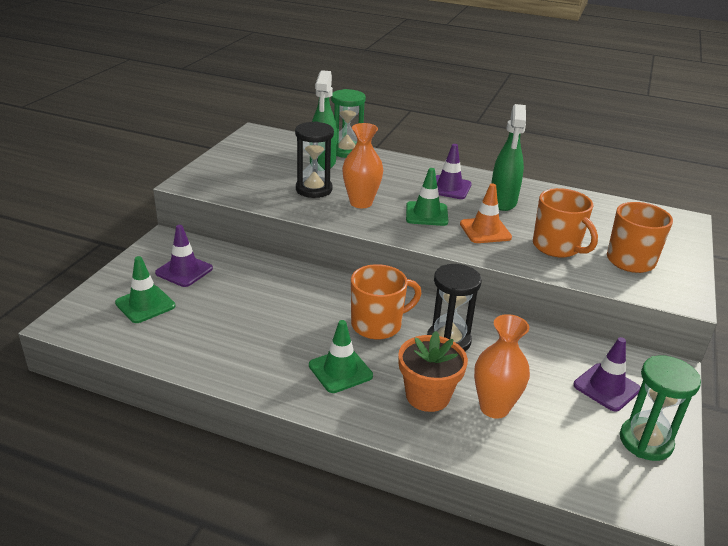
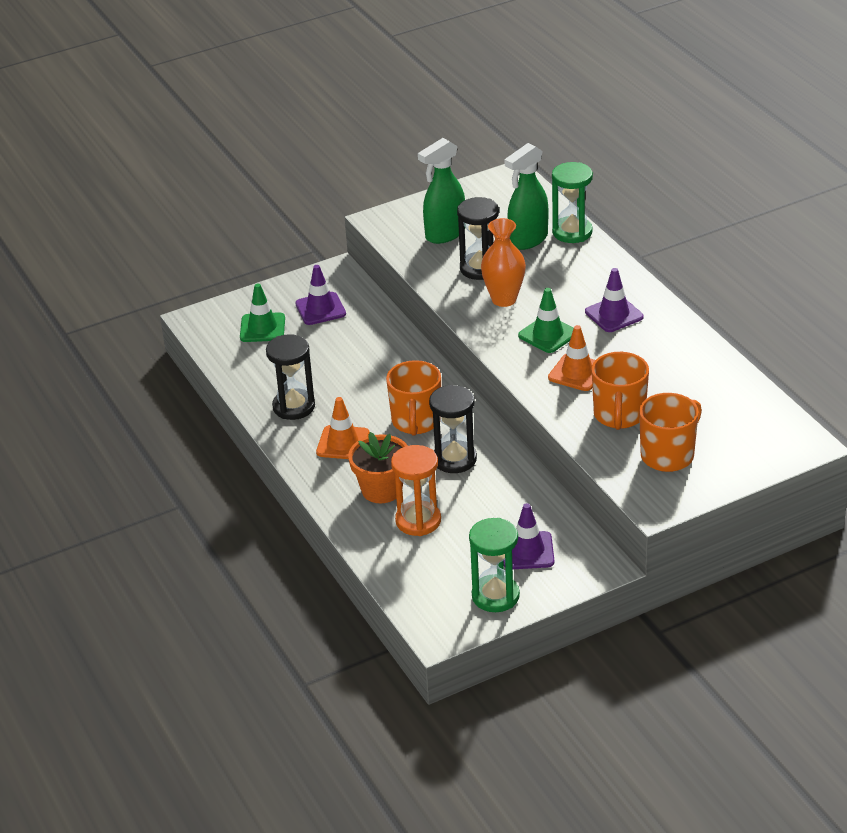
camera: 45 degrees right, 5 degrees up
green traffic cone [309,320,373,393] -> orange traffic cone [316,397,370,459]
orange mug [351,264,422,340] -> orange mug turned 75 degrees clockwise [386,360,441,436]
orange vase [474,314,530,419] -> orange hourglass [391,445,441,536]
green spray bottle [491,104,526,211] -> green spray bottle moved to [418,138,465,244]
none -> black hourglass [266,334,315,420]

